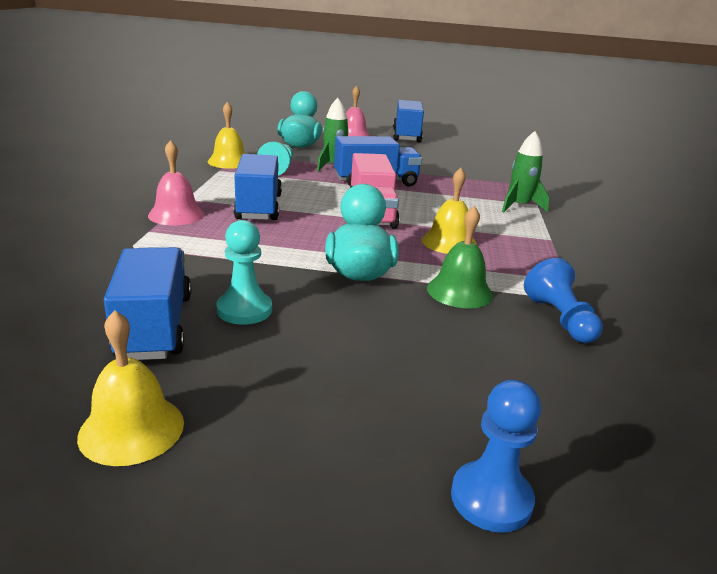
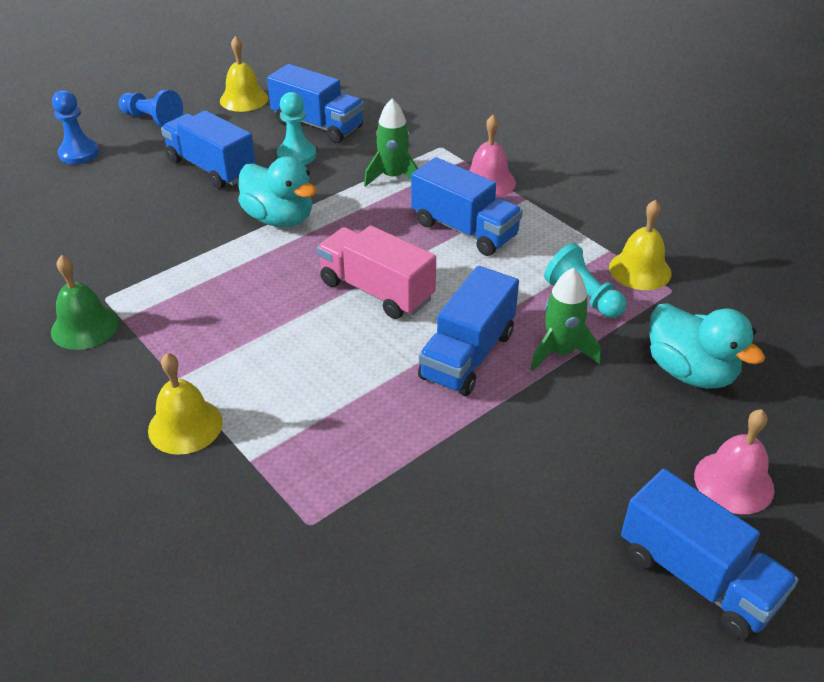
camera: 135 degrees right, 15 degrees up
yellow bell [422,168,477,254] -> yellow bell moved to [148,353,223,455]
green bell [427,206,493,308] -> green bell moved to [51,255,119,350]
green rocket [502,131,549,213] -> green rocket moved to [364,99,418,187]
blue pawn [524,258,603,343] -> blue pawn moved to [119,90,183,127]
none -> blue truck [161,110,256,189]

